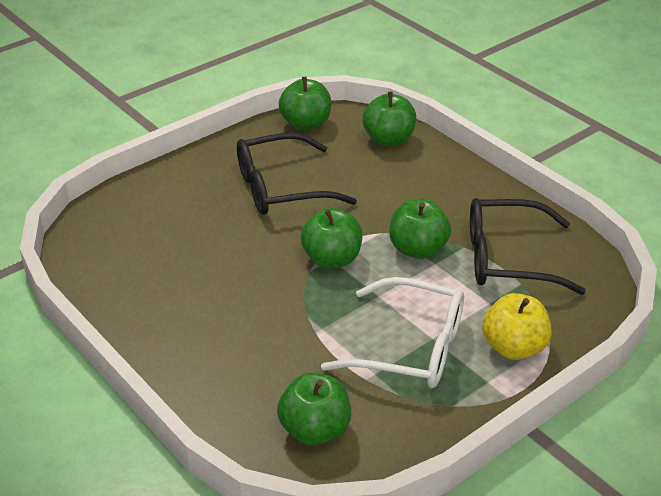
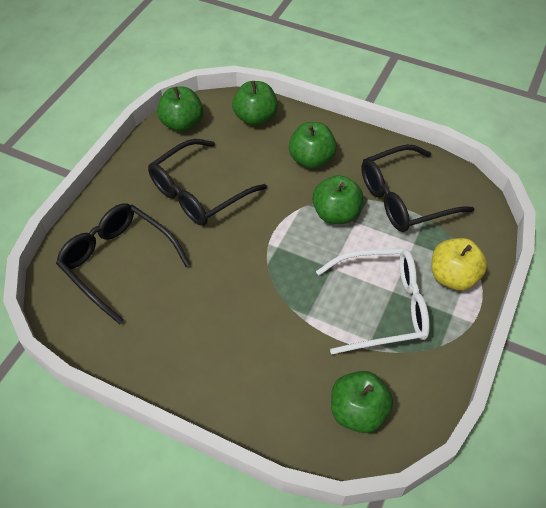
camera: 25 degrees left, 15 degrees up
green apple [301,208,362,269] -> green apple moved to [289,122,337,169]
none -> black glasses [56,203,191,324]

